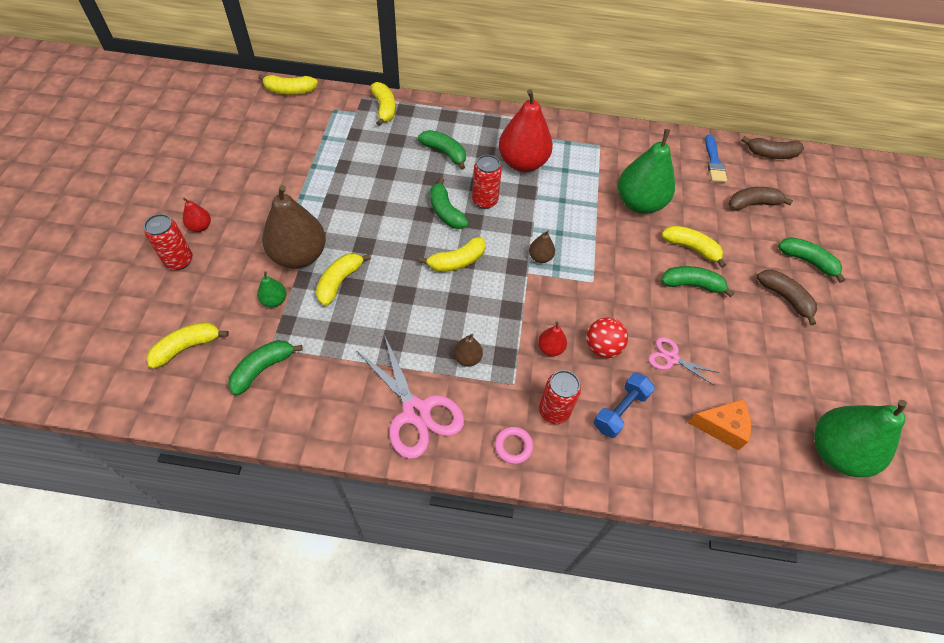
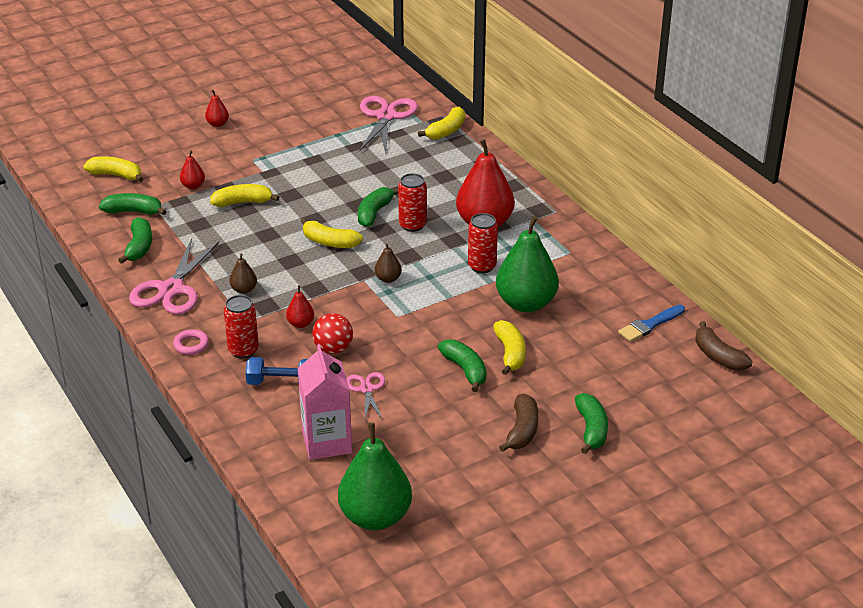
camera: 55 degrees right, 20 degrees down
red can [144,214,193,270] -> red can moved to [468,213,498,273]
green pear [257,272,287,307] -> red pear [180,151,205,189]
yellow banana [258,74,318,95] -> none
brown pear [262,185,326,269] -> none
green banana [418,130,466,170] -> green banana moved to [118,217,152,264]
orange cheese [688,399,751,451] -> pink carton [298,344,352,460]
brown banana [728,187,793,211] -> none
none -> pink scissors [359,96,418,153]

